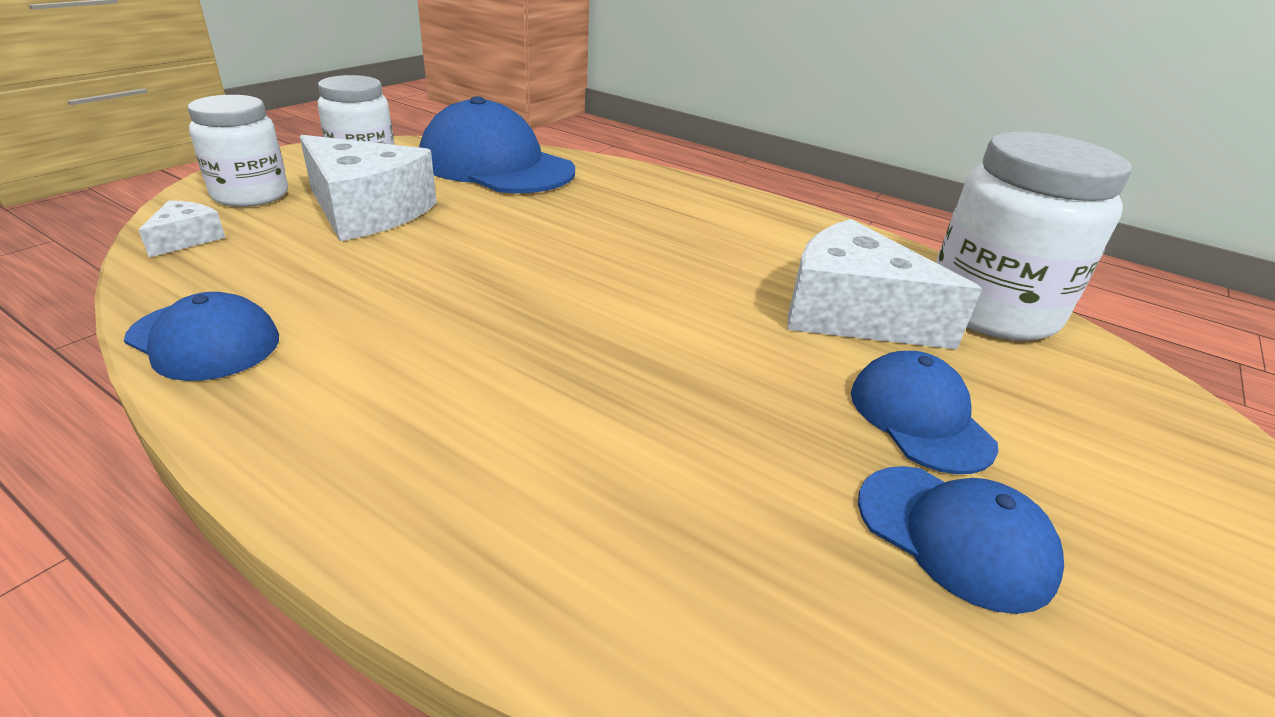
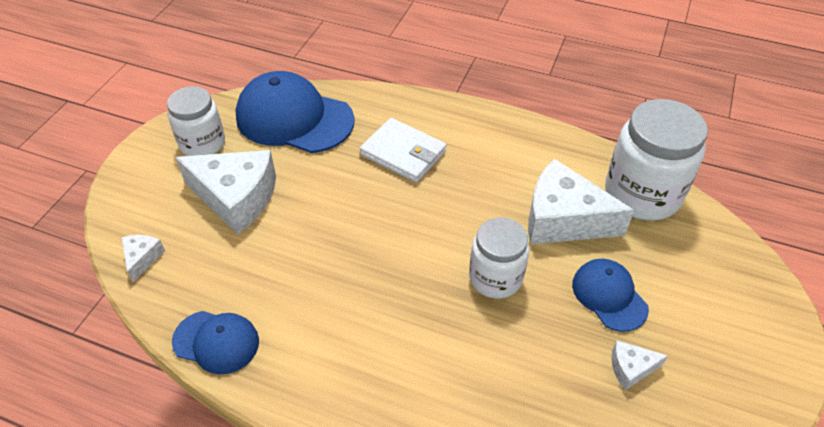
camera: 10 degrees left, 15 degrees up
white jar [188,95,288,207] -> white jar moved to [469,217,529,299]
blue cap [858,466,1064,614] -> white cheese [611,340,668,390]
none -> white wallet [360,118,447,183]

